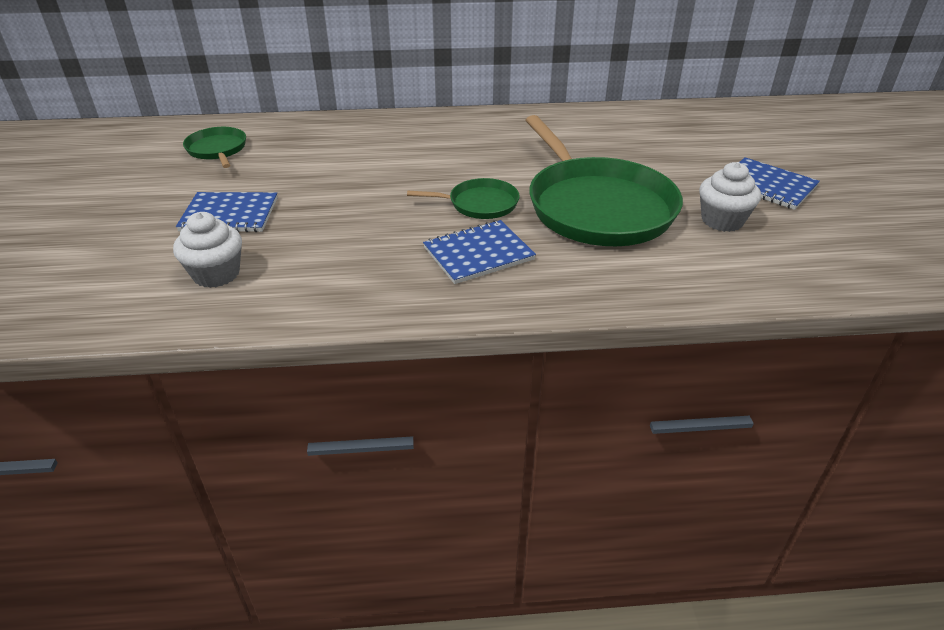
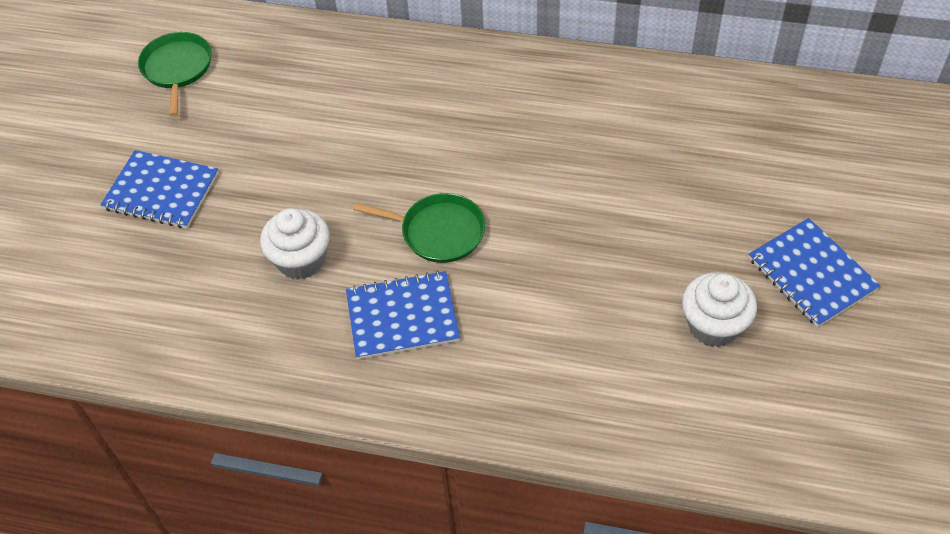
camera: 20 degrees right, 15 degrees up
white cupcake [173,212,242,288] -> white cupcake moved to [260,208,330,280]
green pan [526,115,683,246] -> none

